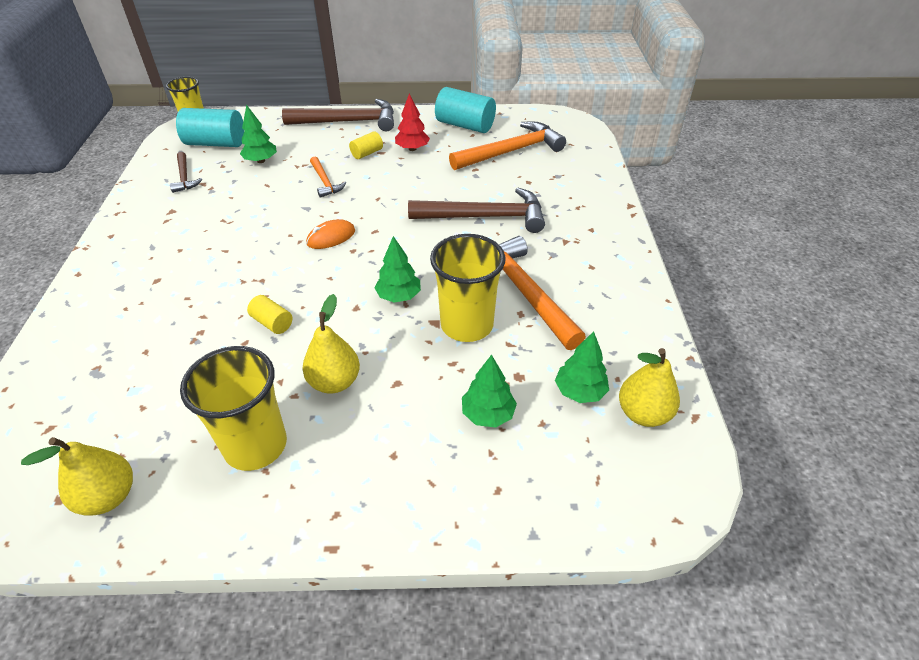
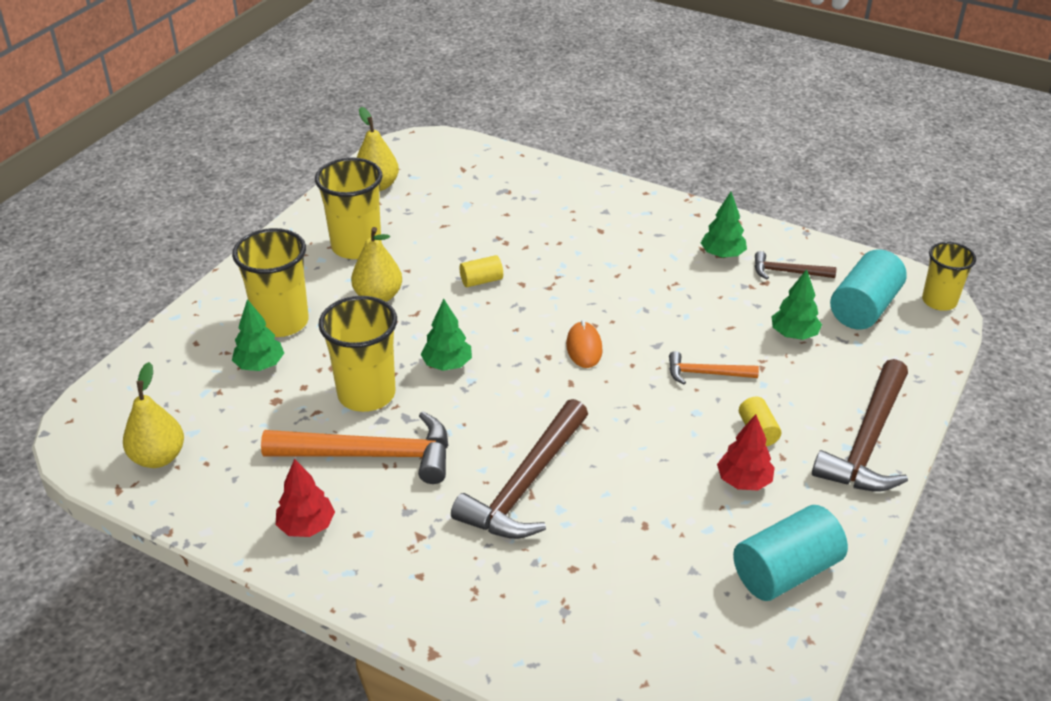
camera: 120 degrees right, 5 degrees down
orange hammer [449,121,566,170] -> none
green tree [555,331,609,403] -> green tree moved to [701,192,747,258]
none -> yellow cup [232,228,309,337]
none -> red tree [276,459,335,537]

